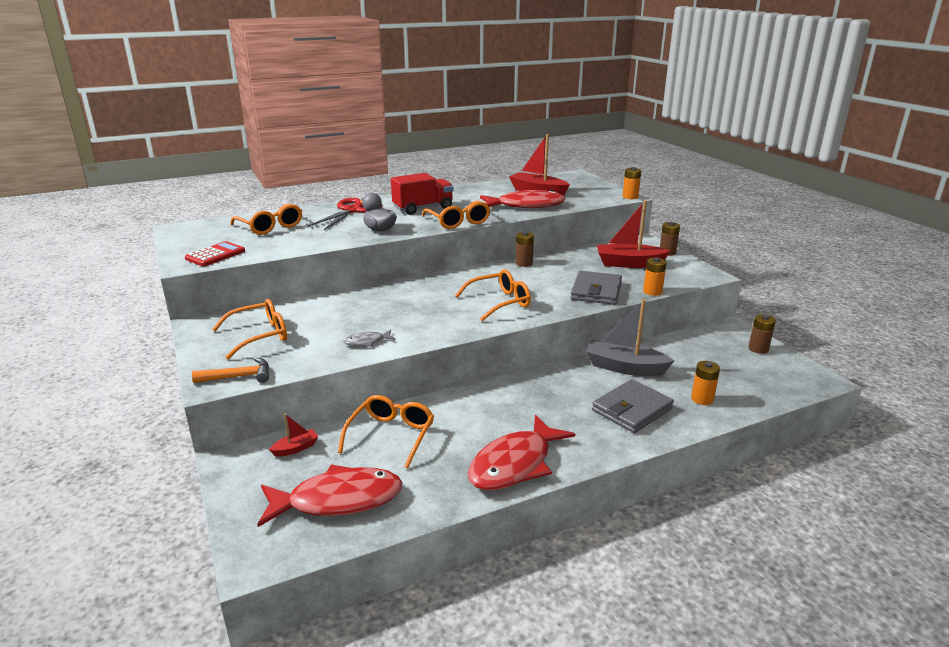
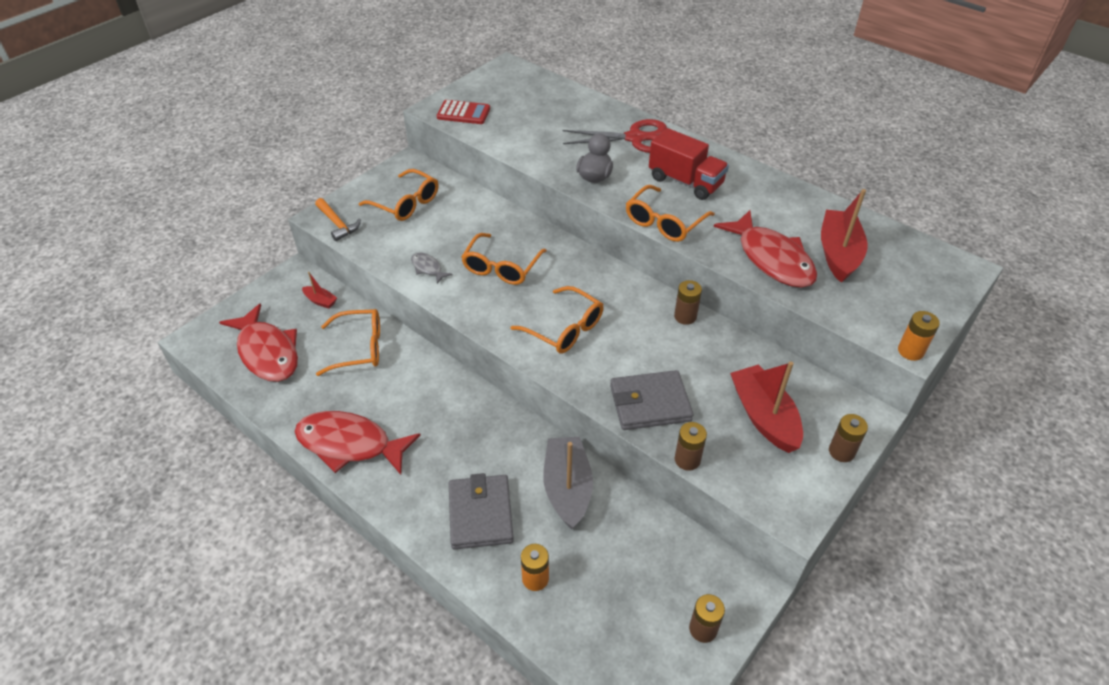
camera: 65 degrees right, 20 degrees up
orange glasses [230,204,302,235] -> orange glasses moved to [461,233,547,285]
grey wallet [592,379,674,433] -> grey wallet turned 60 degrees clockwise [449,473,514,550]
orange battery [643,258,667,296] -> brown battery [675,422,707,471]

